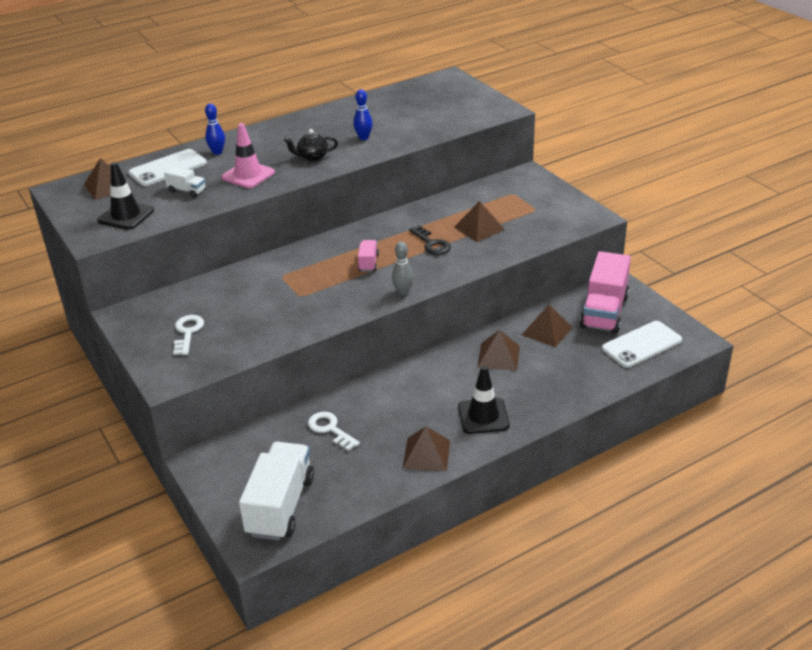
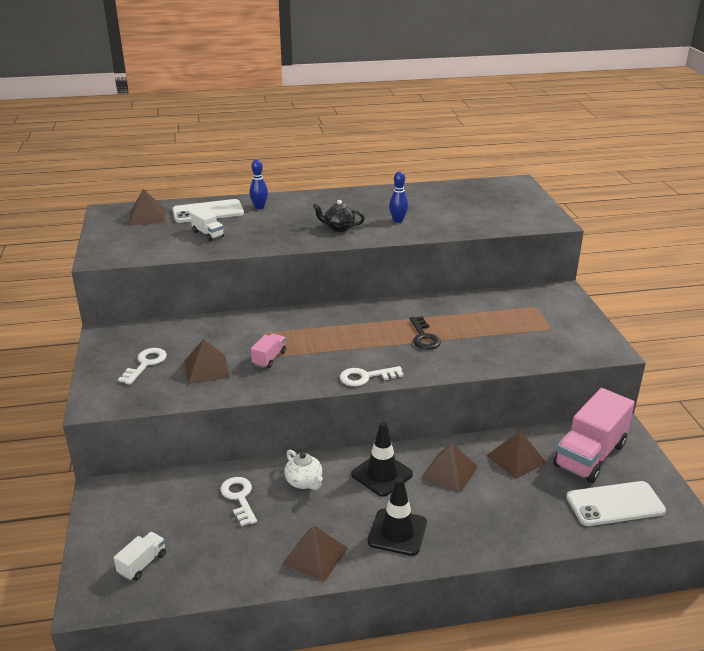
camera: 20 degrees right, 5 degrees down
black traffic cone [97,162,154,230] -> black traffic cone moved to [351,422,413,497]
pink traffic cone [221,123,275,188] -> none
white truck [239,442,314,541] -> white truck [114,532,166,581], size x0.46
pink truck [358,240,379,272] -> pink truck moved to [251,334,286,368]
grey bowling pin [392,242,414,295] -> white key [340,366,404,386]
brown pyramid [454,201,505,242] -> brown pyramid moved to [184,339,230,384]
none -> white teapot [284,450,323,490]

